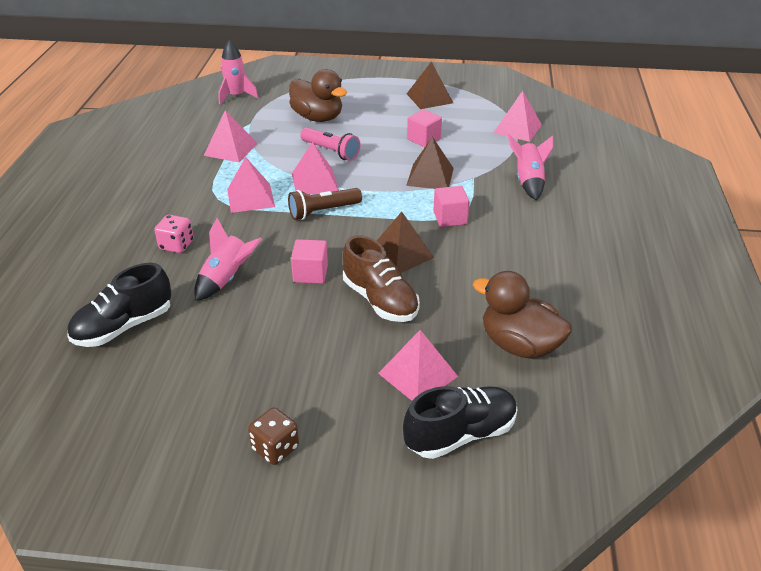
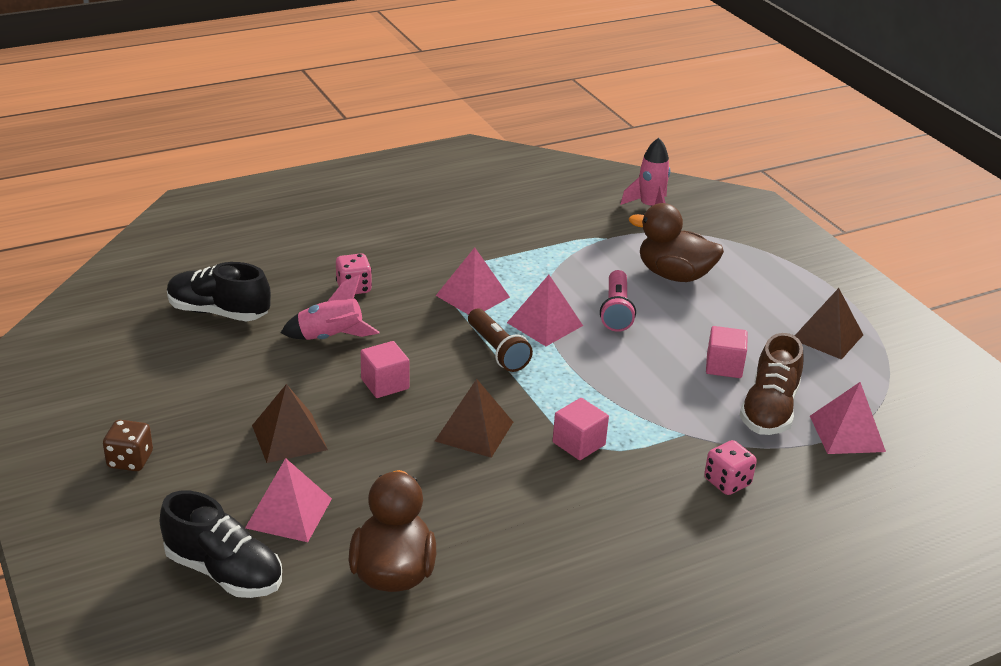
camera: 55 degrees right, 5 degrees down
pink pyramid [204,110,257,163] -> none
brown flashlight [288,188,362,220] -> brown flashlight turned 150 degrees counterclockwise [468,309,533,372]
brown duck [289,69,347,122] -> brown duck turned 105 degrees clockwise [629,203,724,282]
brown shoe [343,235,420,322] -> brown shoe moved to [740,333,804,435]
brown pyramid [406,137,454,189] -> brown pyramid moved to [252,384,328,463]
pink rocket [507,133,553,200] -> pink dice [704,440,757,495]

